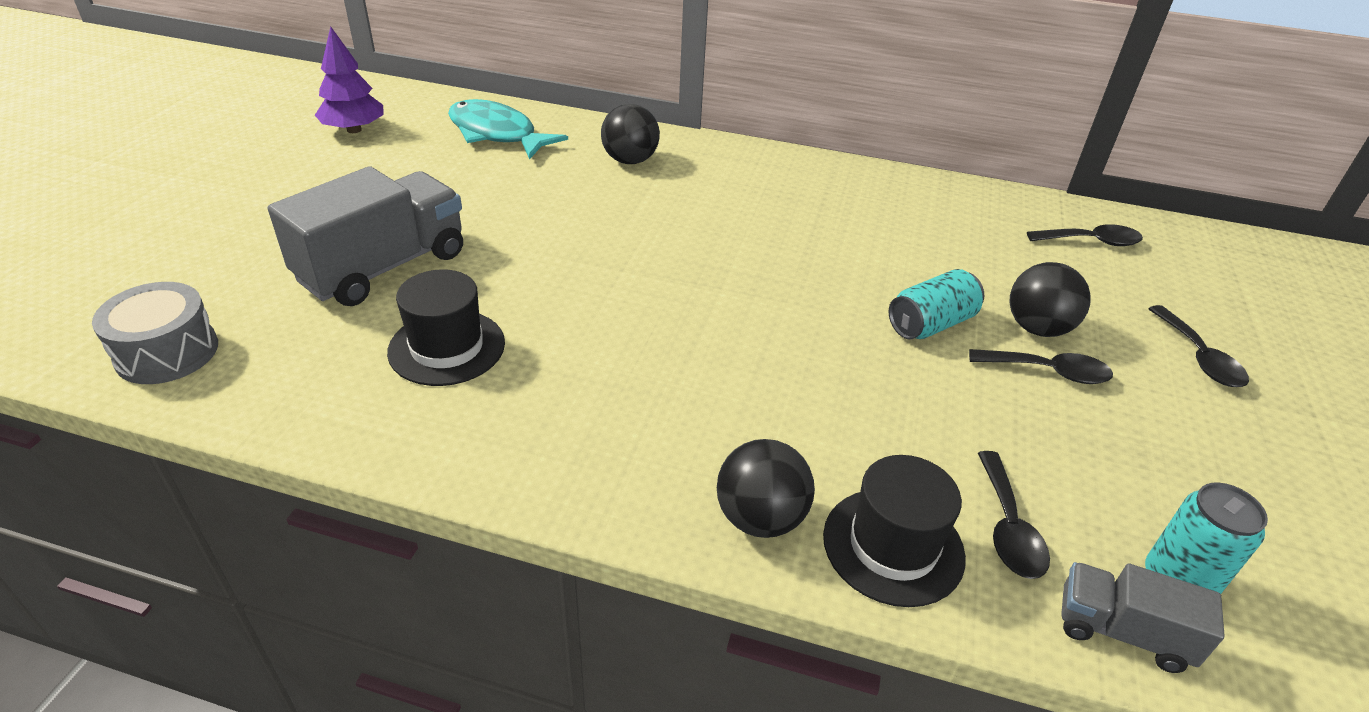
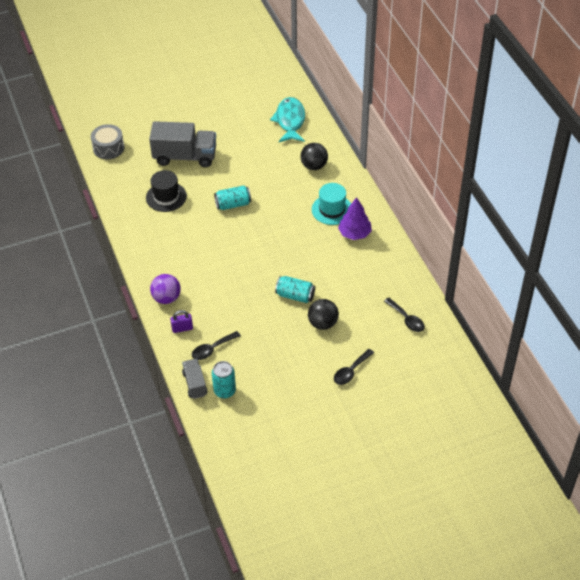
camera: 55 degrees right, 10 degrees up
purple tree [315,26,384,133] -> purple tree moved to [338,197,372,240]
black ball [717,439,815,538] -> purple ball [150,274,181,304]
black hat [823,455,966,607] -> purple padlock [170,310,193,333]
black spoon [969,349,1113,384] -> none
none -> turquoise can [214,185,251,210]
none -> turquoise hat [312,183,351,225]

